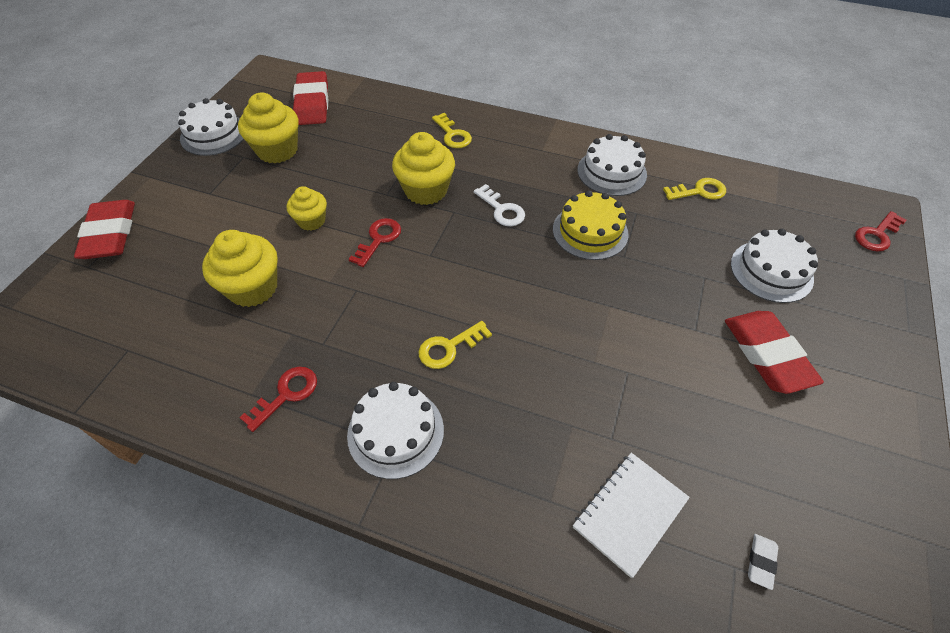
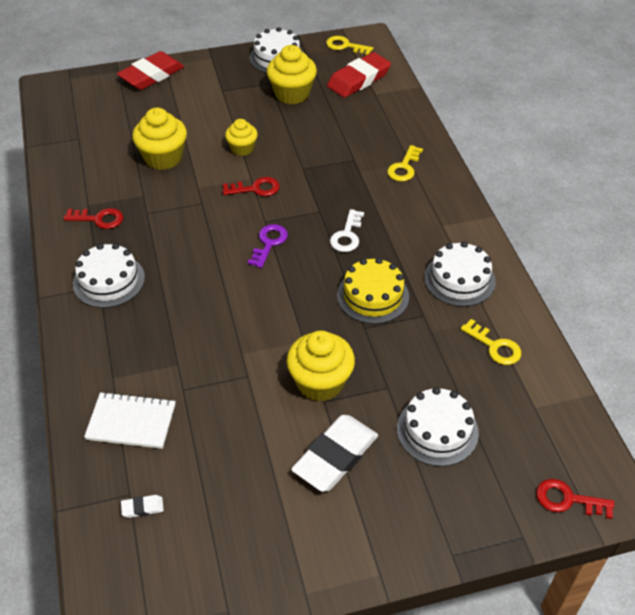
camera: 55 degrees right, 5 degrees down
yellow cupcake [392,132,455,205] -> yellow cupcake moved to [287,331,355,401]
yellow key [418,321,492,369] -> yellow key moved to [326,36,373,55]
red eraser [725,311,824,394] -> white eraser [291,415,378,492]
none -> purple key [248,224,288,268]

